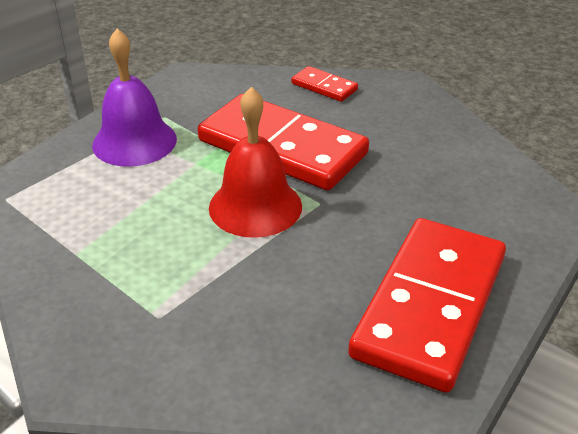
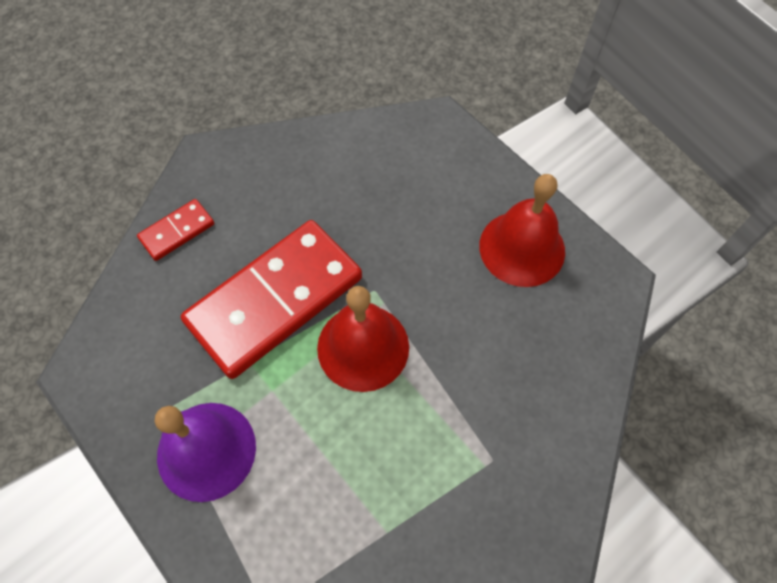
camera: 75 degrees left, 25 degrees up
red domino [348,218,506,393] -> red bell [479,174,565,287]

